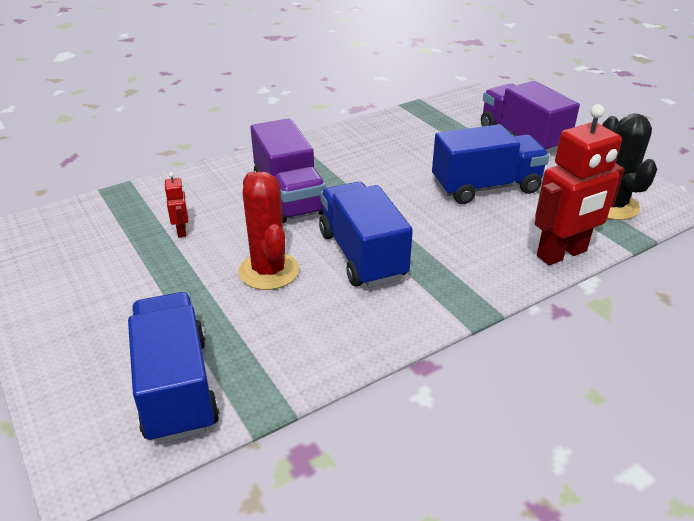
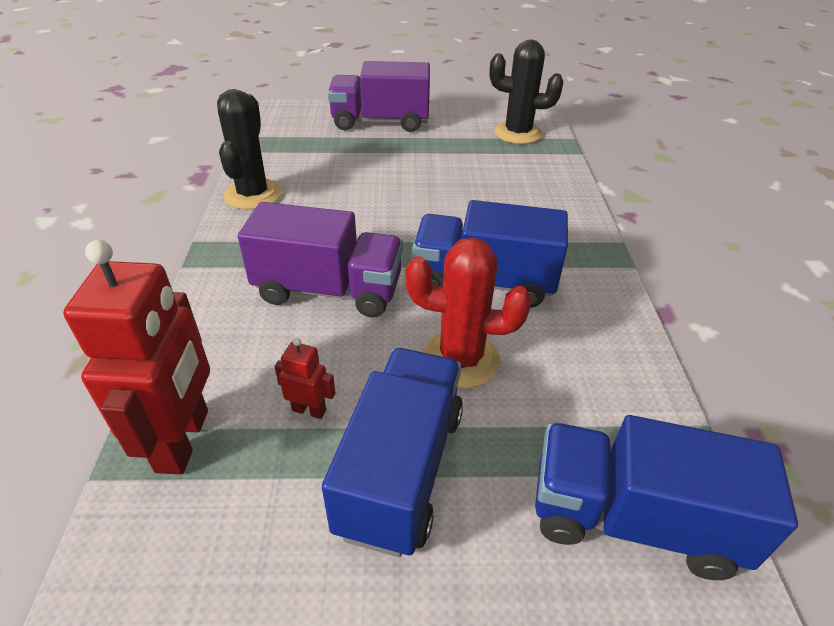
camera: 60 degrees left, 5 degrees up
blue truck [432,124,549,204] -> blue truck moved to [322,348,463,557]
red robot [535,104,625,265] -> red robot moved to [63,240,210,475]
none -> black cactus [217,89,282,210]

